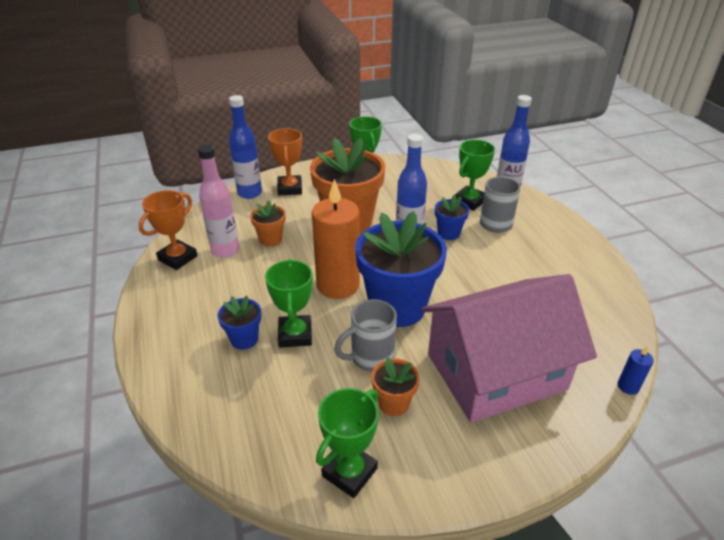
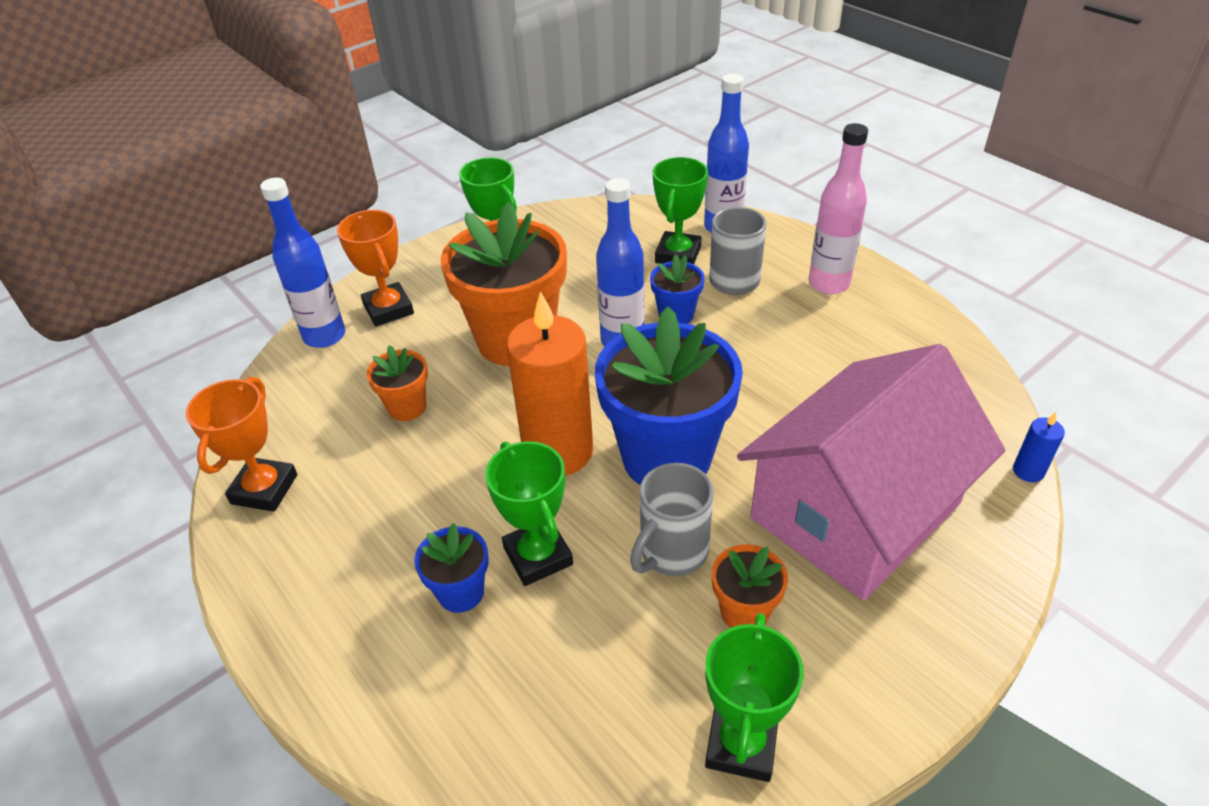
camera: 20 degrees left, 5 degrees up
pink bottle [198,145,239,258] -> pink bottle moved to [809,123,868,294]

